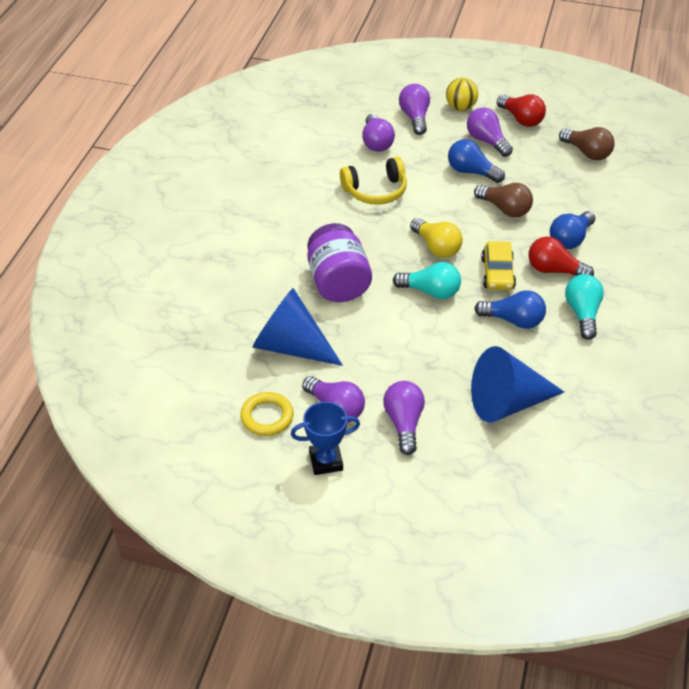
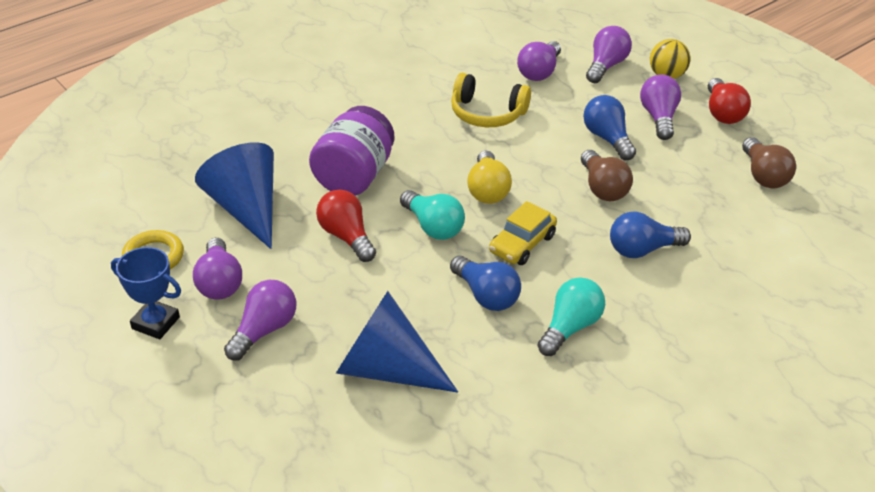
camera: 35 degrees right, 5 degrees down
red light bulb [529,236,594,276] -> red light bulb moved to [316,190,376,262]

